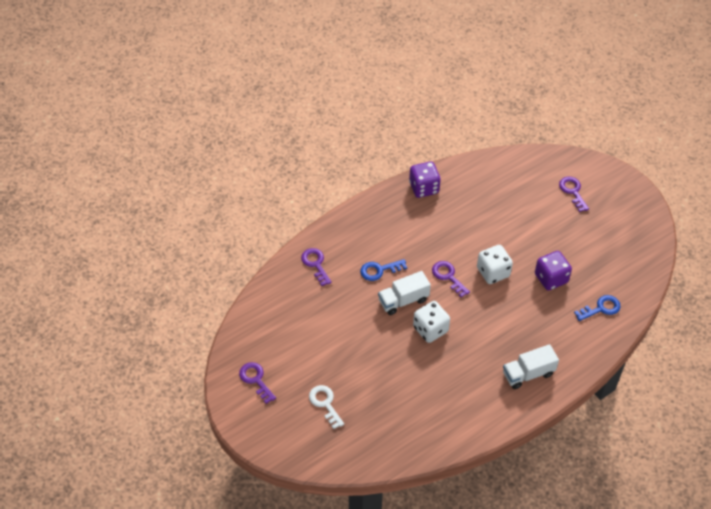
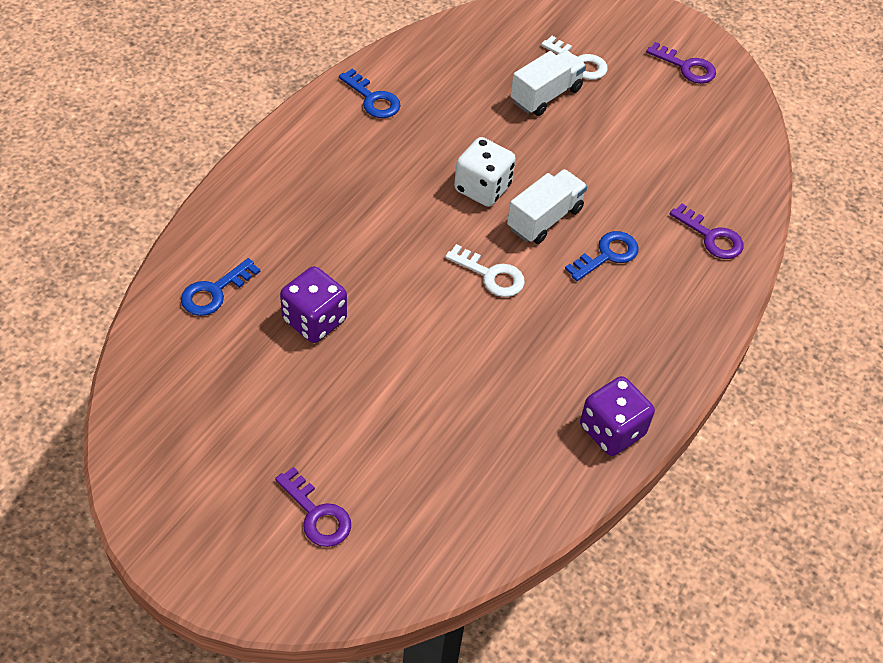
camera: 155 degrees right, 0 degrees up
purple key [432,261,470,297] -> white key [445,244,525,297]
white dice [477,245,513,284] -> none
white truck [503,344,559,389] -> white truck moved to [510,50,586,116]
none -> blue key [339,69,400,118]

